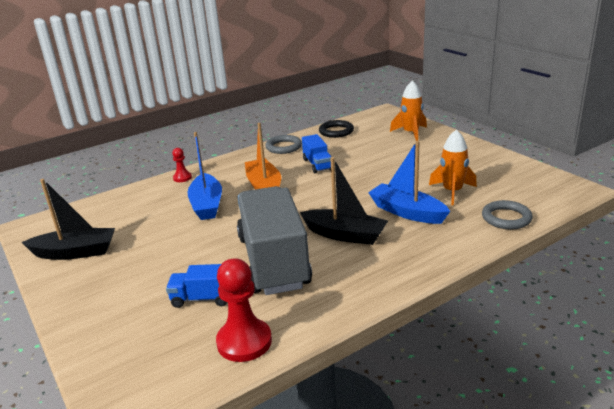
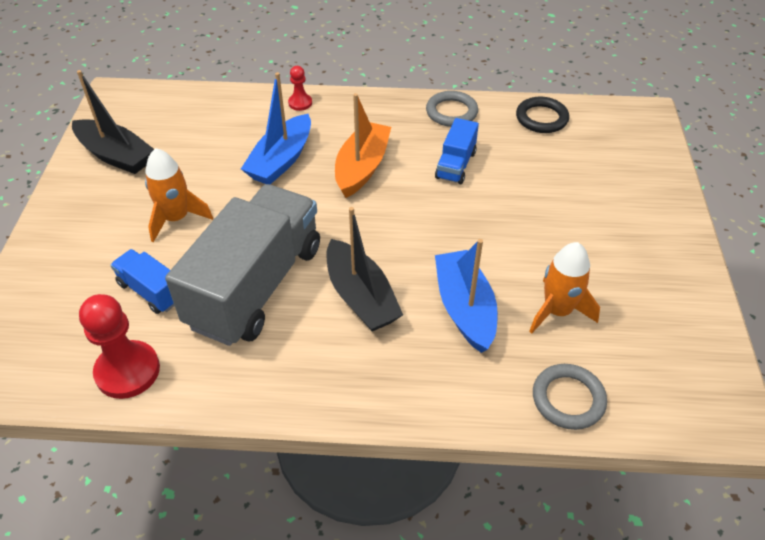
camera: 35 degrees right, 20 degrees up
orange rocket [390,80,427,141] -> orange rocket moved to [145,148,213,242]

